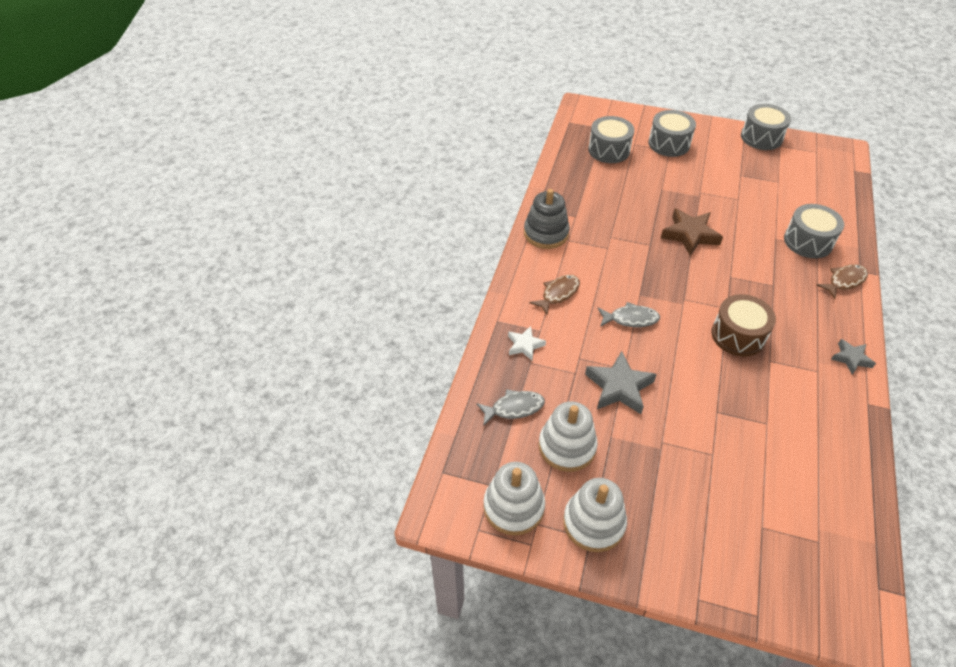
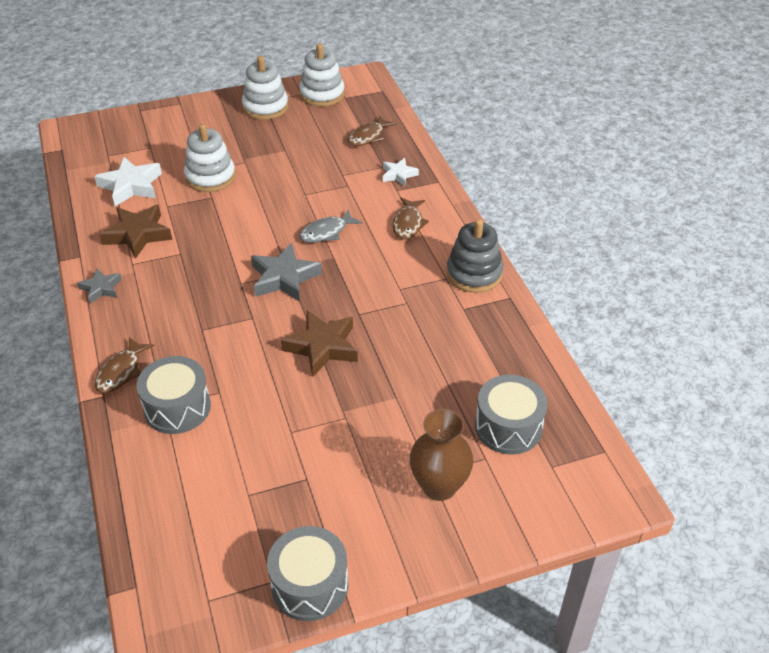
camera: 145 degrees right, 5 degrees down
grey fish [476,389,545,426] -> brown fish [348,115,397,146]
white stacking toy [539,401,598,472] -> white stacking toy moved to [184,124,236,192]
grey star [585,351,657,414] -> grey star moved to [251,243,322,302]
grey drum [648,110,696,157] -> brown vase [410,409,474,501]
brown drum [711,294,776,357] -> none
none -> white star [94,157,162,206]
none -> brown star [99,204,172,259]

